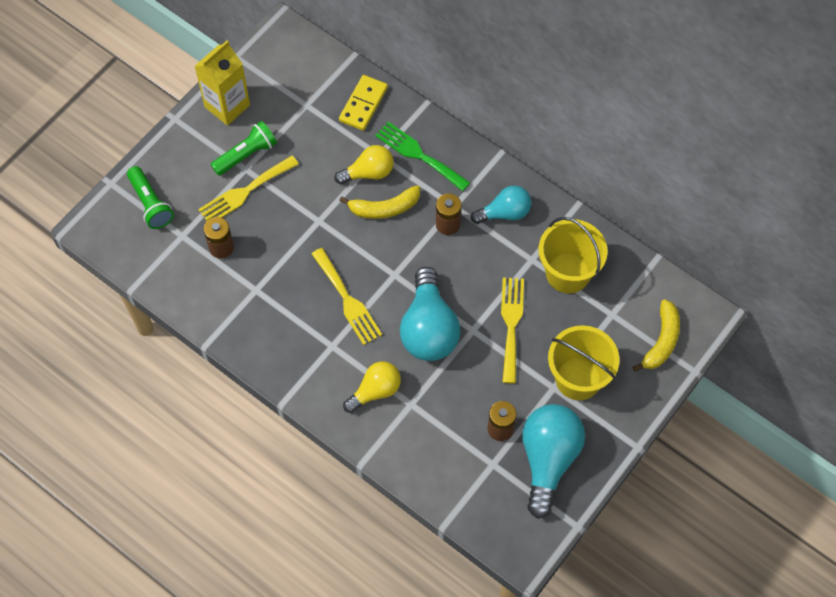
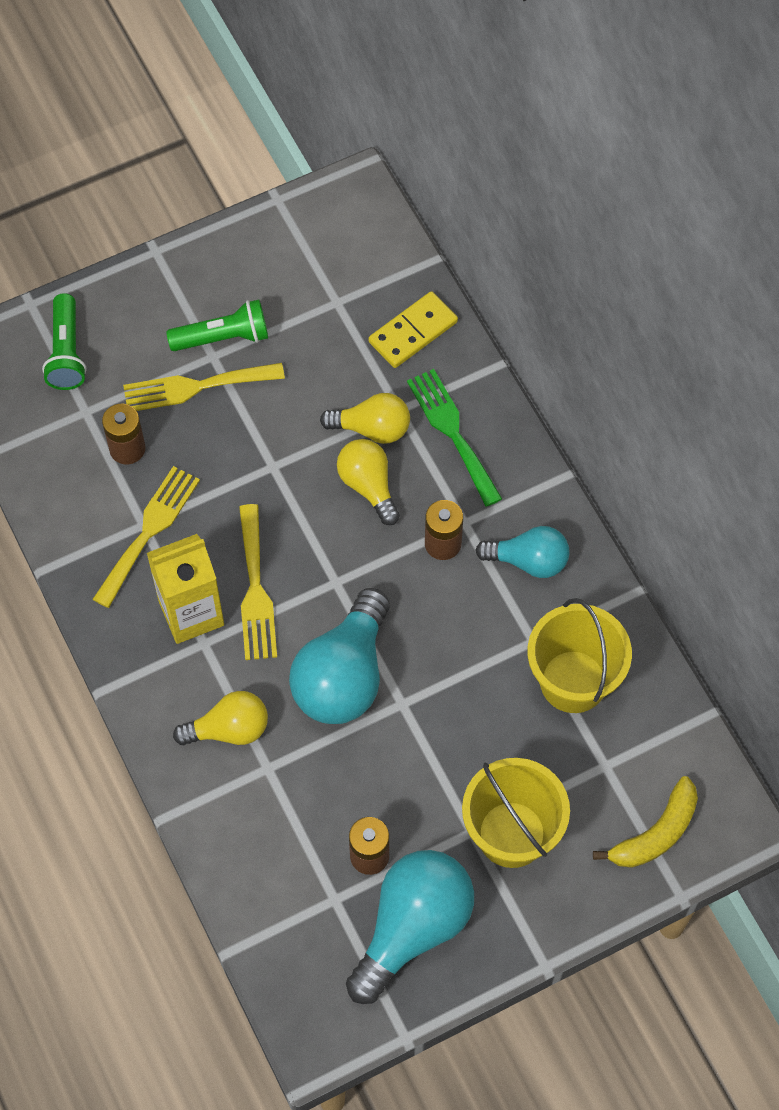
camera: 25 degrees right, 0 degrees up
yellow carton [194,40,250,125] -> yellow carton moved to [147,534,224,644]
yellow banana [339,185,420,219] -> yellow light bulb [337,439,400,525]
yellow fork [501,277,524,384] -> yellow fork moved to [92,466,200,608]

